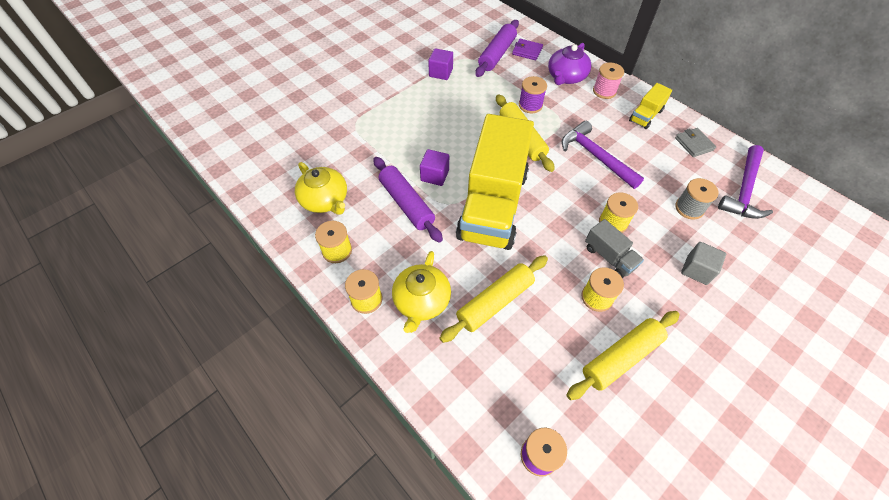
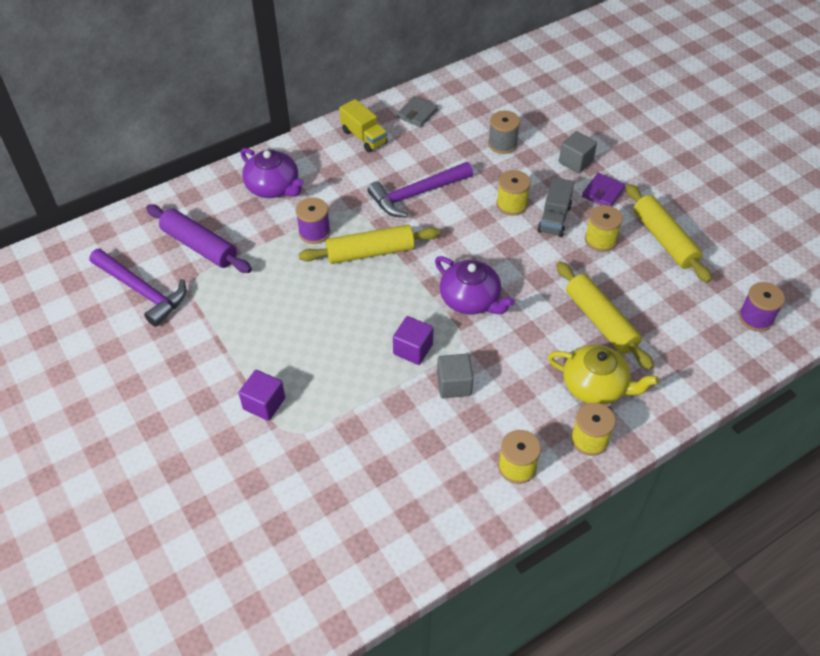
camera: 80 degrees left, 5 degrees down
yellow teapot [295,162,347,215] -> none
purple rolling pin [373,157,443,243] -> grey cube [437,354,474,398]
purple cube [428,48,453,80] -> purple cube moved to [239,370,285,421]
yellow truck [456,114,534,250] -> purple teapot [435,256,515,314]
purple wallet [512,39,543,60] -> purple wallet moved to [582,173,625,206]
grey truck [585,219,644,278] -> grey truck turned 135 degrees clockwise [538,177,574,237]
pink spool [593,62,624,99] -> none
grey wallet [675,128,716,157] -> grey wallet turned 45 degrees counterclockwise [397,96,438,128]
purple hammer [718,145,773,219] -> purple hammer moved to [89,249,186,327]

